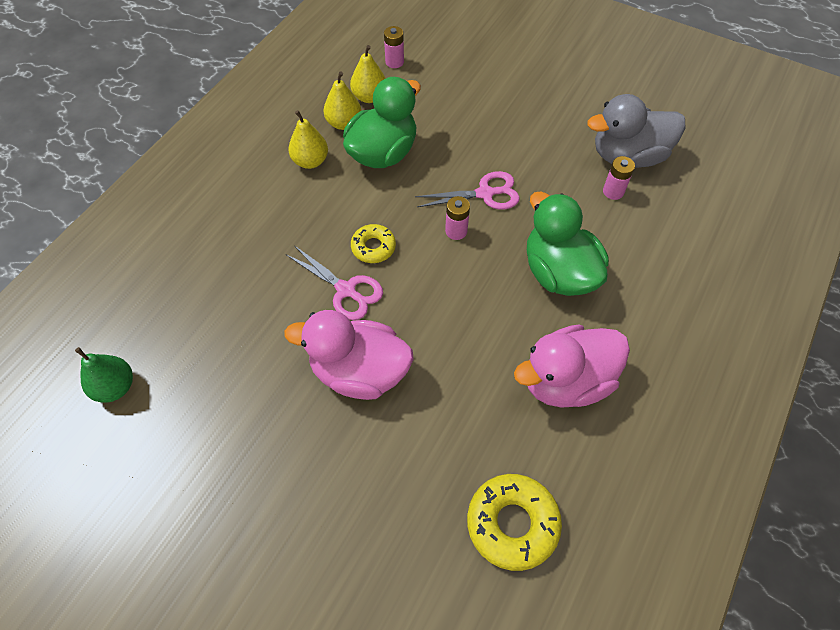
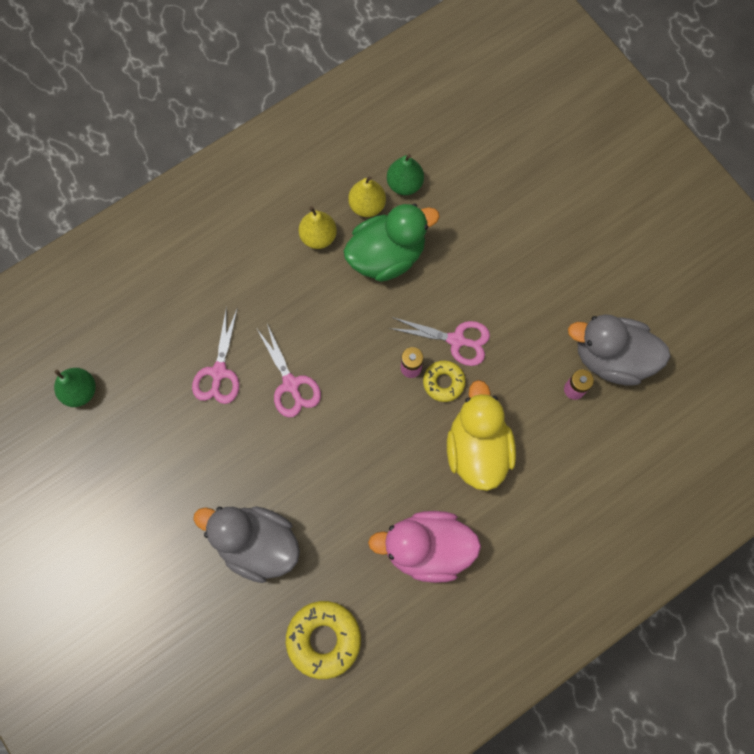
camera: 25 degrees right, 15 degrees up
pink duck [284,310,414,400] -> none
yellow pear [350,45,386,103] -> green pear [387,154,424,195]
yellow donut [351,224,396,263] -> yellow donut moved to [423,361,466,402]
pink battery [384,26,404,68] -> none
green duck [527,191,609,296] -> yellow duck [447,380,516,491]
none -> pink scissors [192,306,239,404]
none -> grey duck [193,506,300,583]

